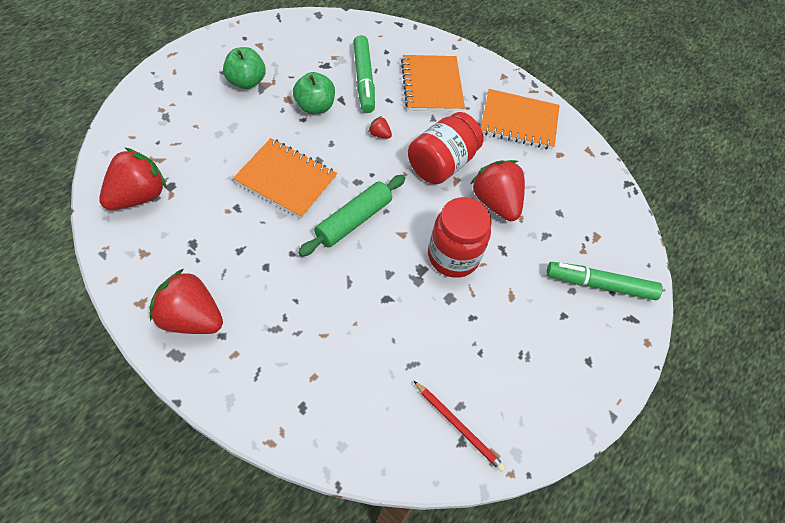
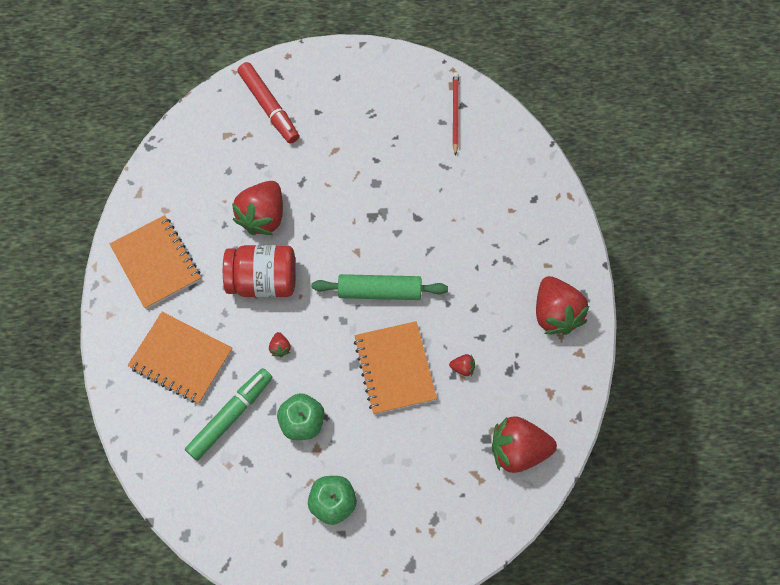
camera: 125 degrees left, 10 degrees up
orange notebook [401,55,465,112] -> orange notebook turned 75 degrees clockwise [128,312,232,404]
red jar [428,197,492,278] -> none
green marker [547,262,663,300] -> red marker [238,62,299,144]
none -> red strawberry [449,354,475,376]

